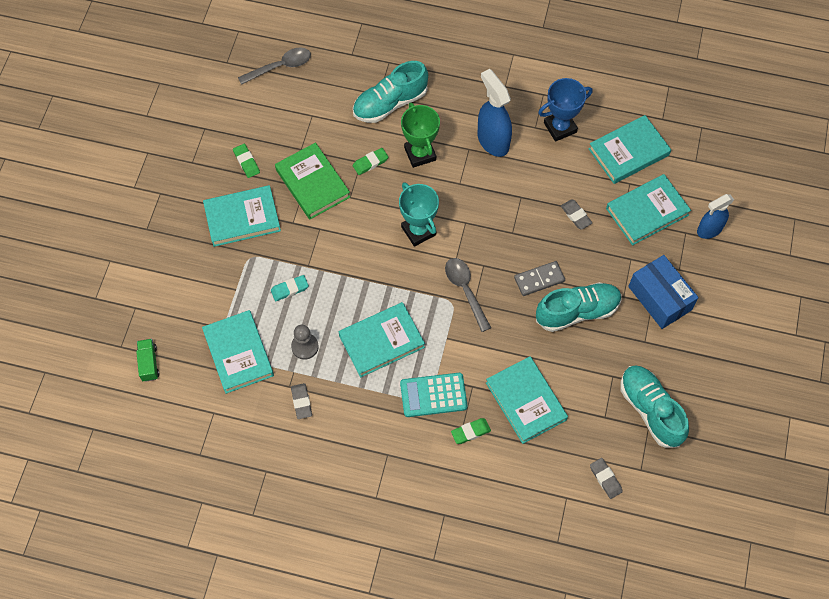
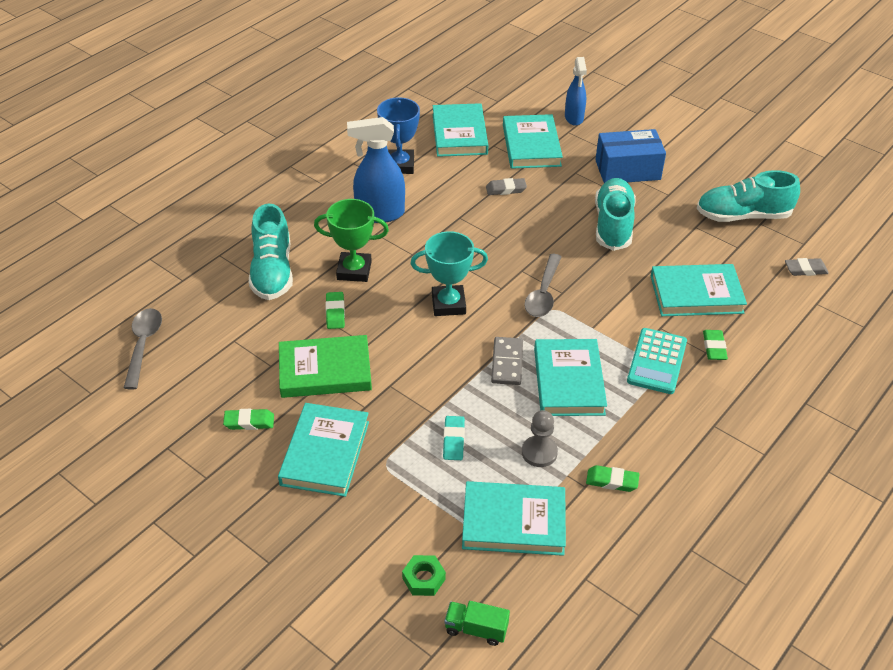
camera: 65 degrees left, 20 degrees down
grey eraser [291,383,312,419] -> green eraser [586,465,639,492]
grey spoon [445,258,491,332] -> grey spoon turned 75 degrees counterclockwise [524,254,561,317]
grey domino [514,261,565,296] -> grey domino moved to [491,337,523,385]
none -> green nut [402,555,446,596]

